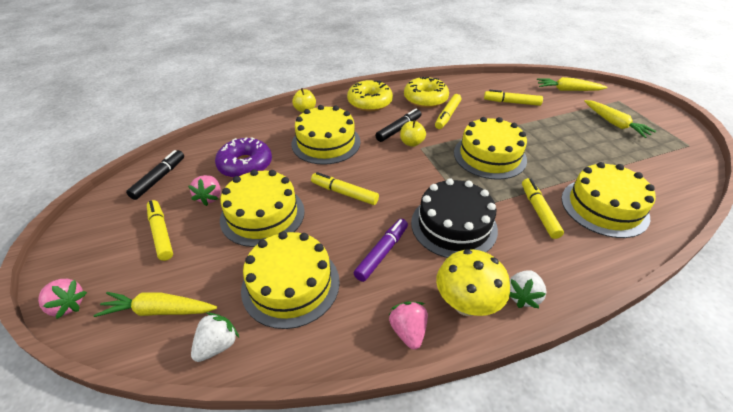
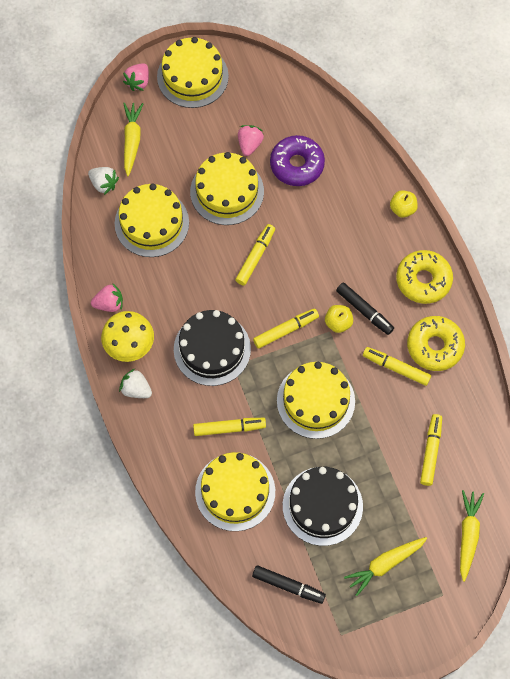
camera: 90 degrees right, 25 degrees up
black marker [126,150,184,200] -> black marker moved to [252,565,326,604]
yellow marker [147,200,173,261] -> yellow marker moved to [253,308,319,349]
pink strawberry [188,175,221,206] -> pink strawberry turned 105 degrees clockwise [238,125,264,156]
yellow cake [292,105,361,165] -> yellow cake moved to [157,37,229,108]
purple marker [354,219,408,282] -> none
none -> black cake [283,467,363,546]

